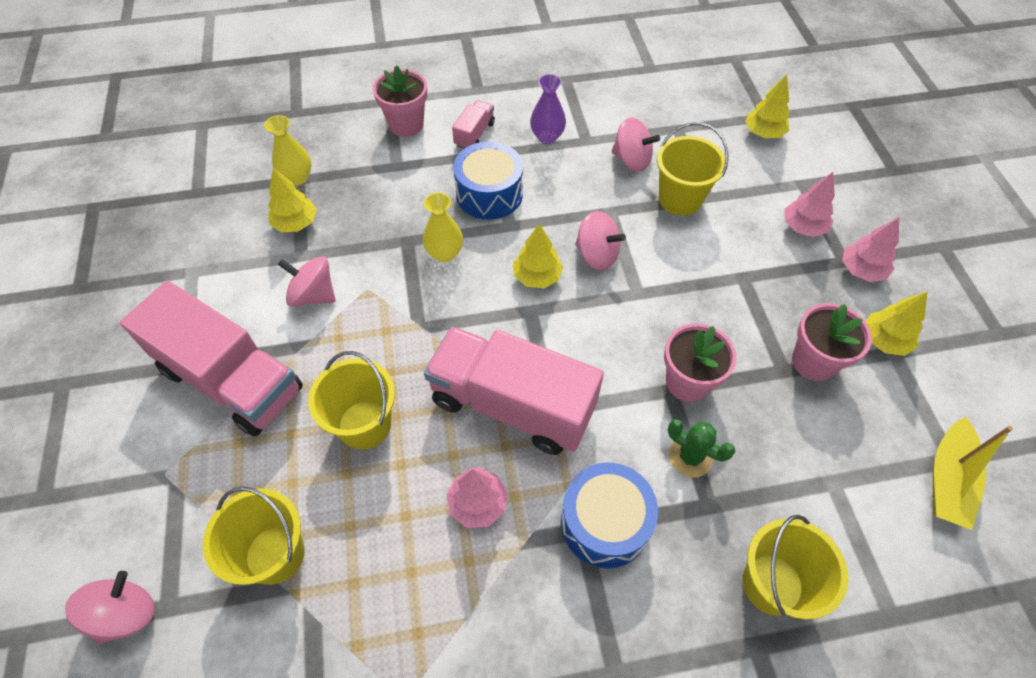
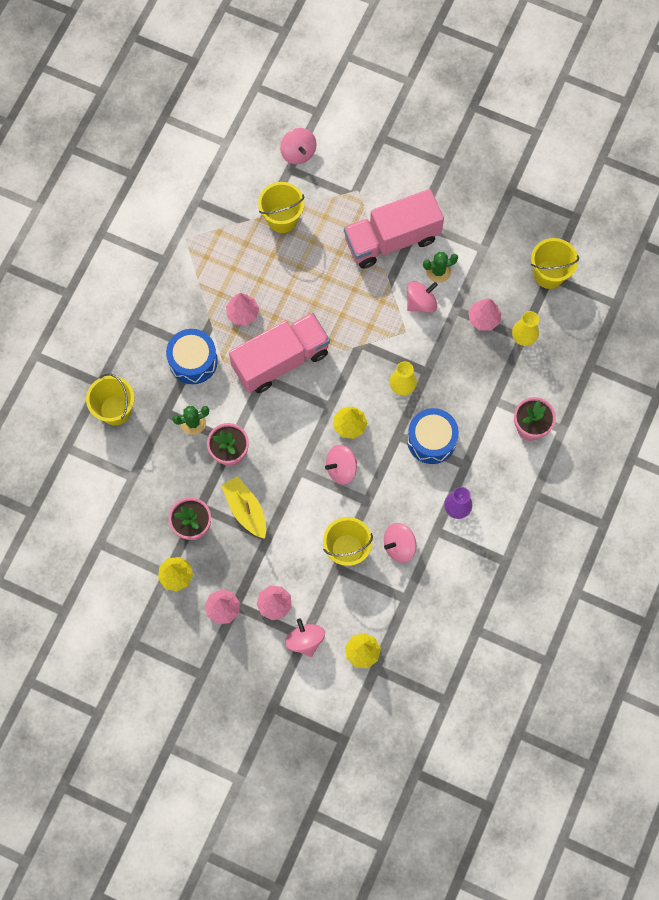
camera: 125 degrees right, 15 degrees up
yellow tree [268,168,317,232] -> pink tree [468,298,502,331]
yellow bucket [308,351,395,449] -> yellow bucket moved to [531,238,579,289]
pink truck [452,100,495,149] -> none
yellow boat [933,417,1013,530] -> yellow boat moved to [221,476,266,539]
none -> pink spinning top [285,618,325,657]
none -> green cactus [423,252,458,283]

